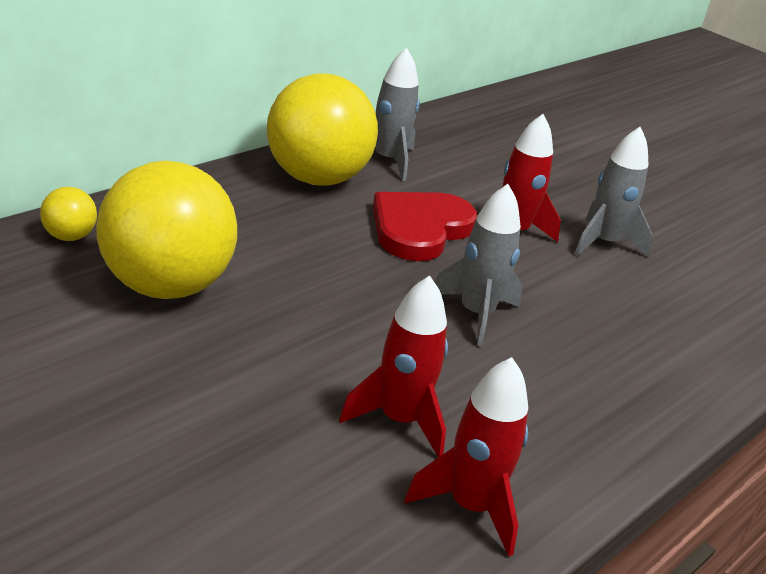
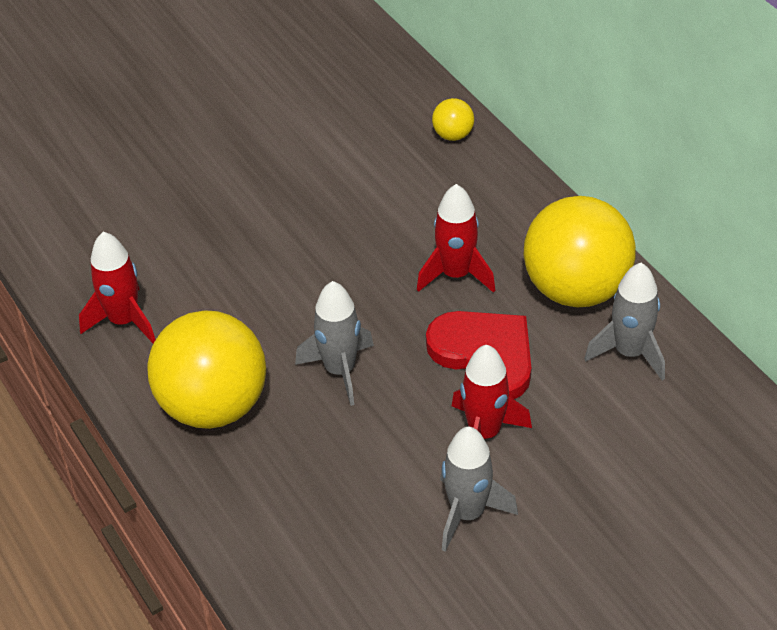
camera: 110 degrees right, 15 degrees up
yellow ball [96,161,237,299] -> yellow ball moved to [147,310,266,429]
red rocket [339,276,448,458] -> red rocket moved to [417,184,495,293]

